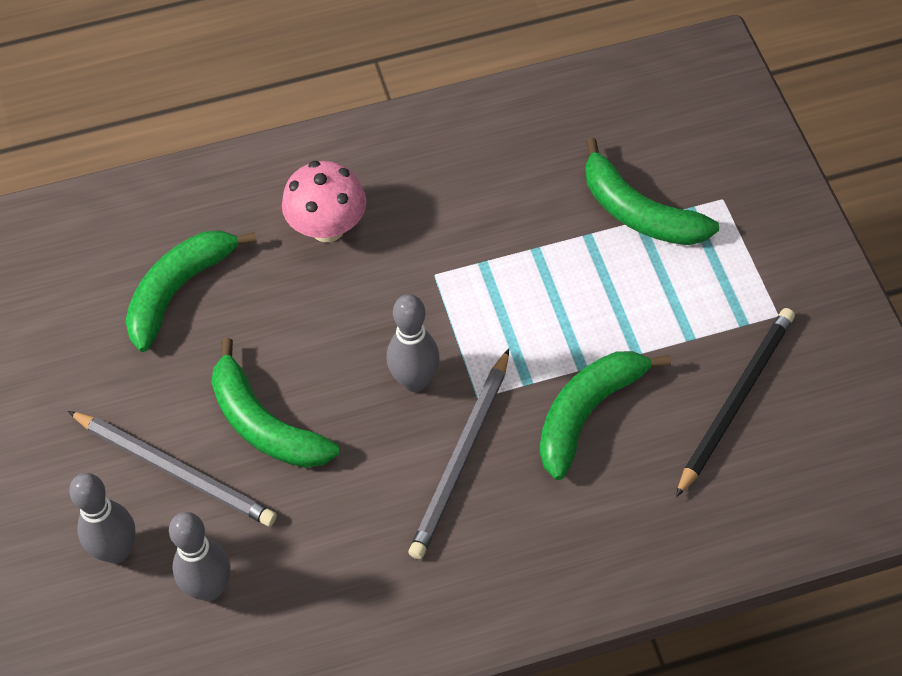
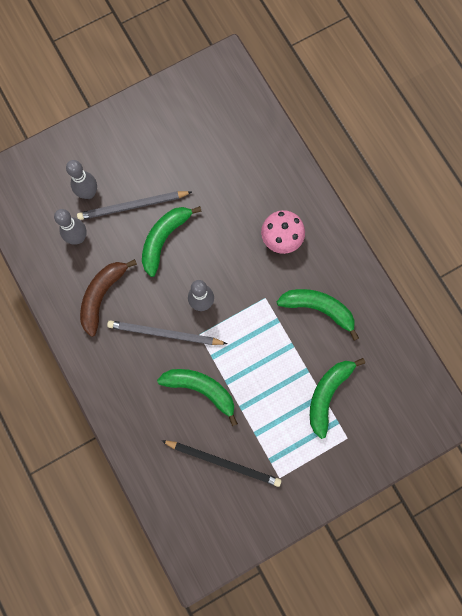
camera: 75 degrees right, 20 degrees up
grey pencil [68,411,277,527] -> grey pencil turned 60 degrees clockwise [77,191,192,220]
green banana [125,230,257,352] -> green banana moved to [277,289,359,341]
none -> brown banana [80,259,137,337]

